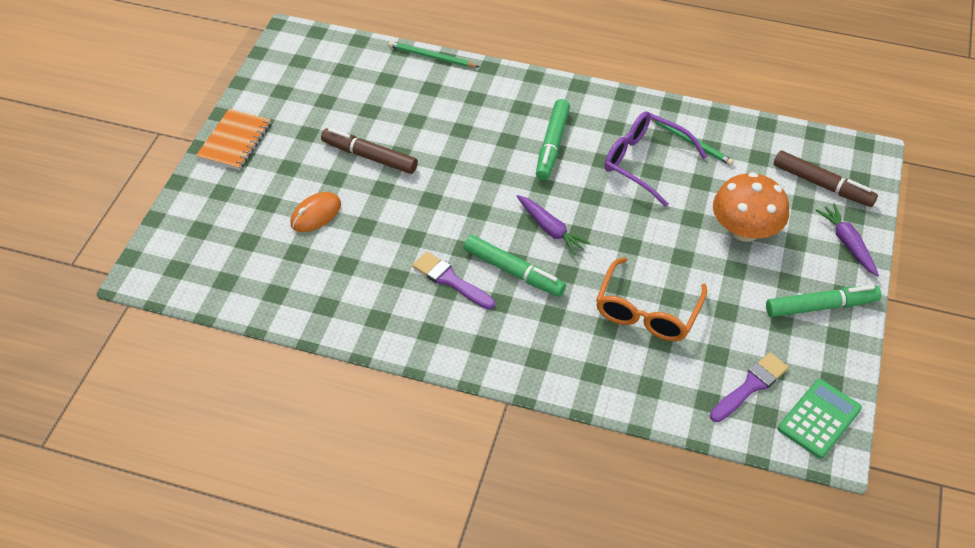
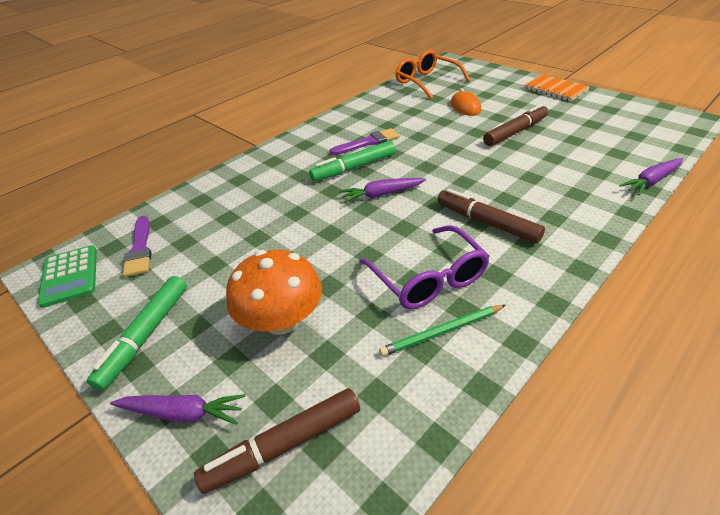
camera: 120 degrees right, 10 degrees down
green pencil [388,41,479,67] -> purple carrot [619,158,683,195]
green marker [536,99,570,180] -> brown marker [437,189,545,243]
orange glasses [596,257,707,341] -> orange glasses moved to [395,50,470,99]
purple glasses [604,111,707,207] -> purple glasses turned 90 degrees clockwise [359,225,490,309]

